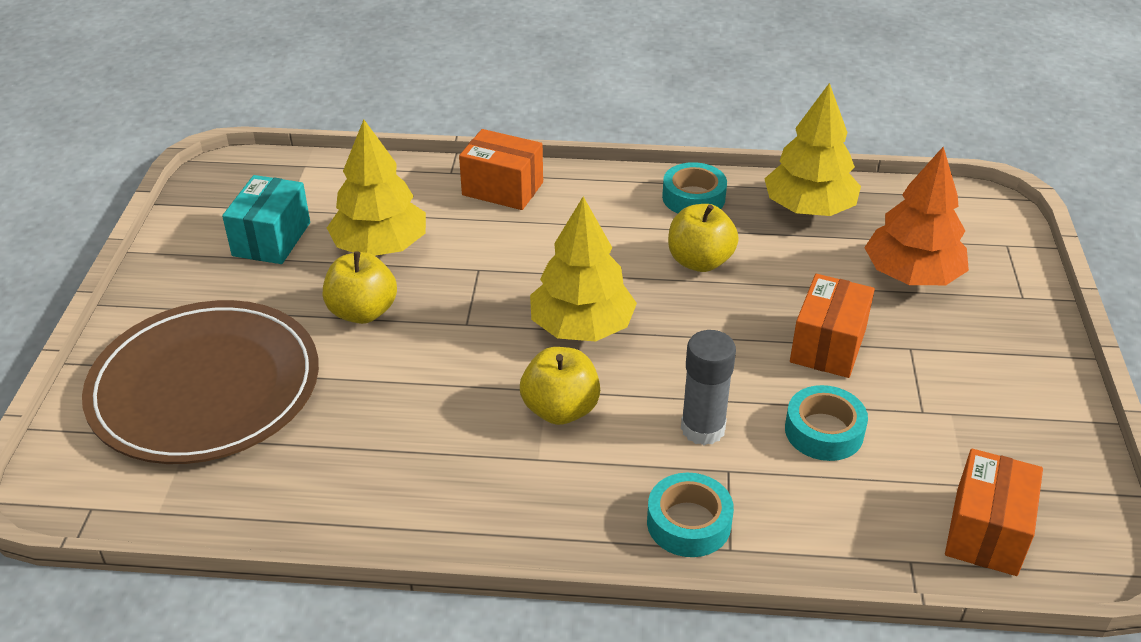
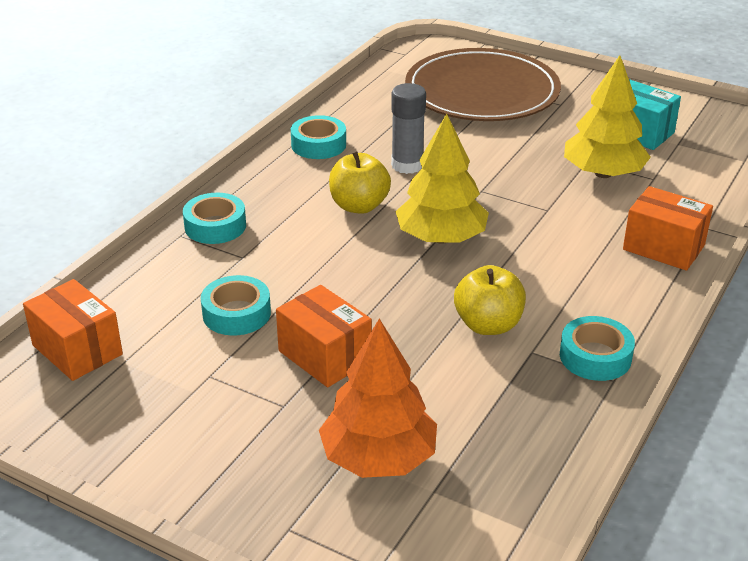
camera: 115 degrees right, 5 degrees down
yellow apple [323,251,397,324] -> none
orange box [459,129,543,210] -> orange box turned 75 degrees clockwise [623,186,713,271]
grey glue stick [681,330,736,445] -> grey glue stick moved to [391,83,426,174]
yellow tree [764,83,861,216] -> none
none -> turquoise tape [291,115,346,159]

